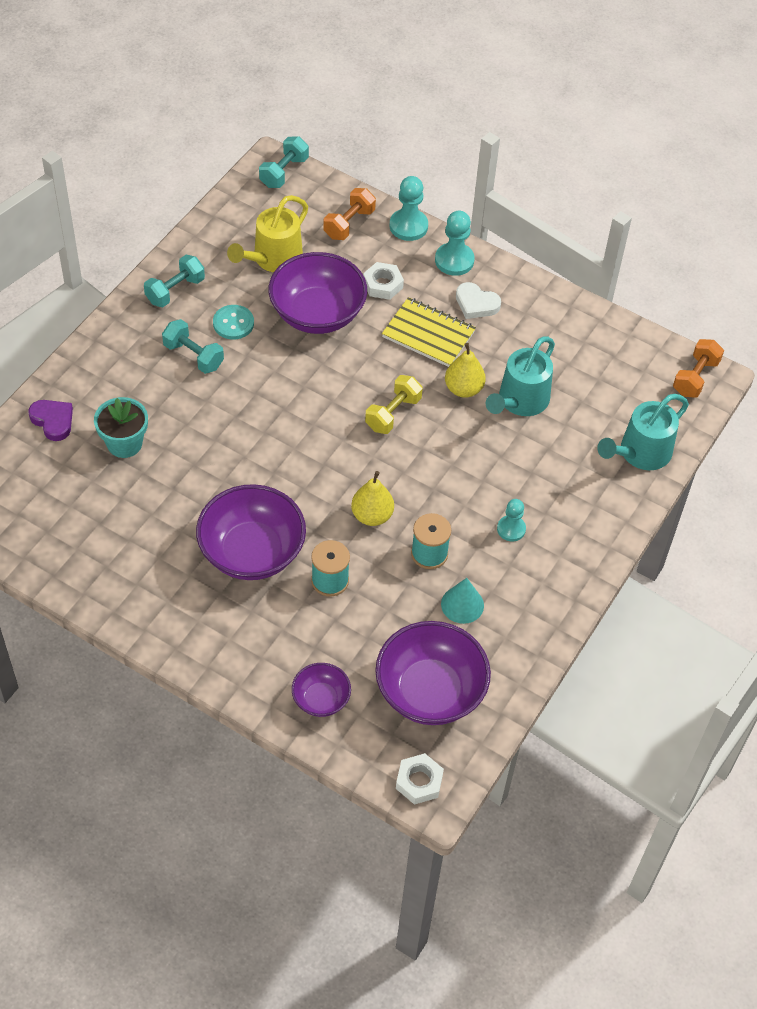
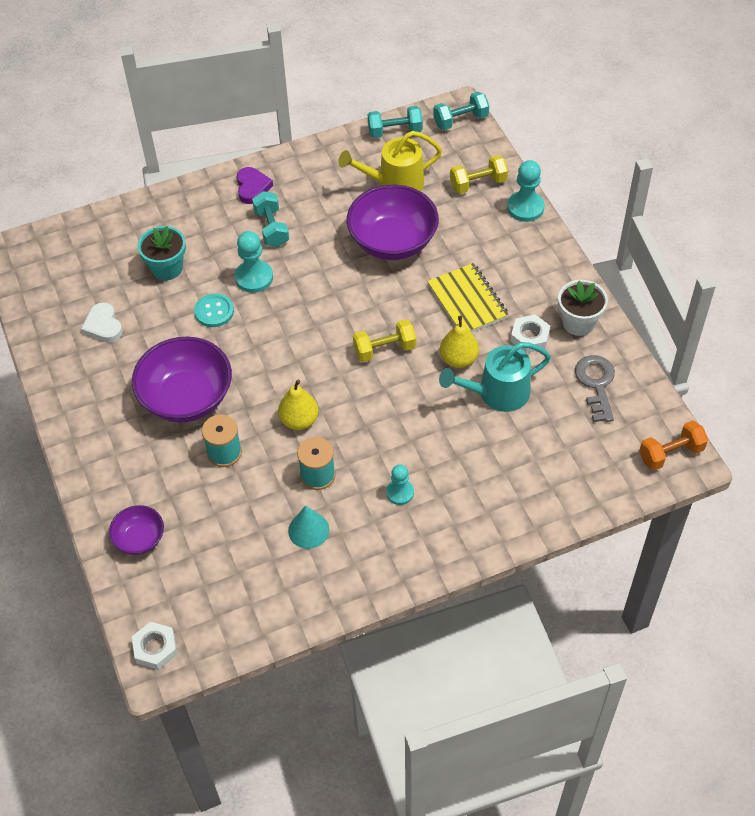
camera: 40 degrees right, 0 degrees up
purple heart [29,400,73,441] -> purple heart moved to [237,167,273,204]
turquoise dumbbell [144,255,205,307] -> turquoise dumbbell moved to [368,106,423,138]
turquoise button [213,305,254,339] -> turquoise button moved to [194,293,234,327]
orange dumbbell [324,188,376,240] -> yellow dumbbell [450,155,508,194]
white nut [363,262,404,300] -> white nut moved to [511,314,550,353]
purple bowl [375,621,491,725] -> none
turquoise pawn [435,211,475,276] -> turquoise pawn moved to [235,231,273,293]
white heart [456,282,501,319] -> white heart moved to [81,302,123,343]
turquoise watering can [597,394,689,470] -> none
none -> white flower pot [558,280,608,336]
none -> grey key [575,355,615,422]

